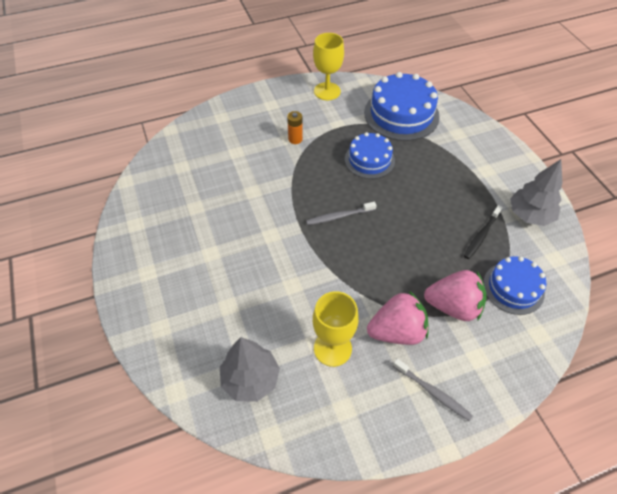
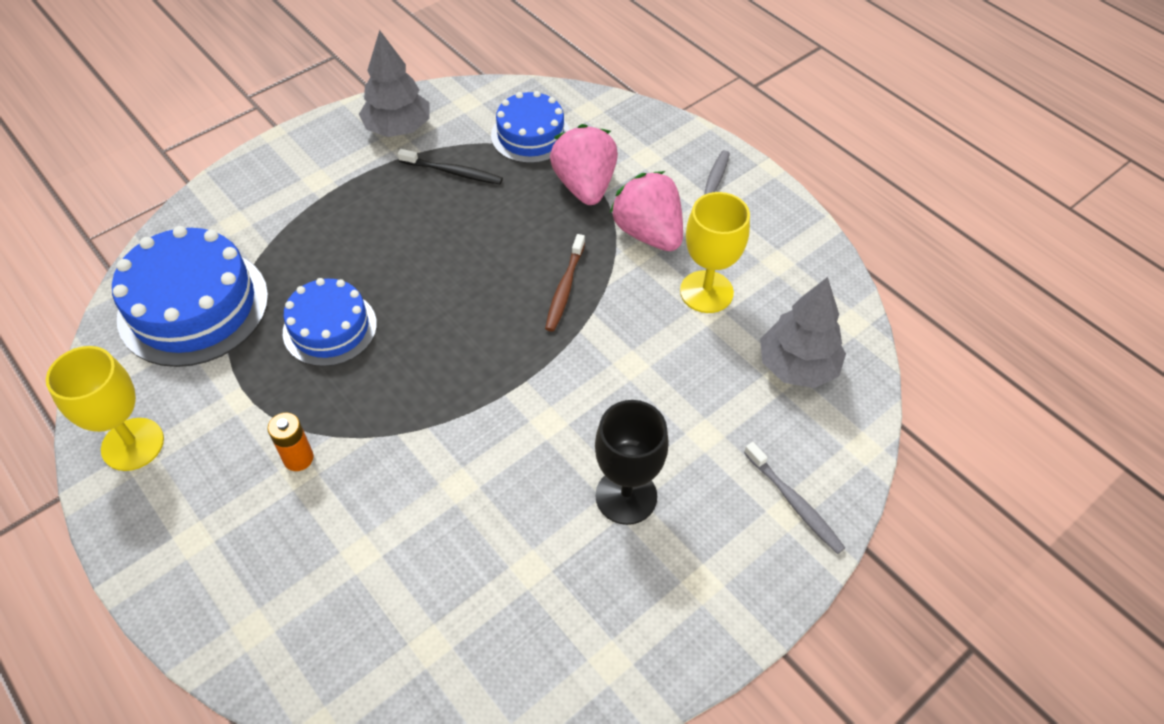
camera: 110 degrees left, 0 degrees up
grey toothbrush [306,202,376,225] -> grey toothbrush moved to [744,442,845,554]
none -> brown toothbrush [545,234,585,332]
none -> black goblet [595,400,669,525]

